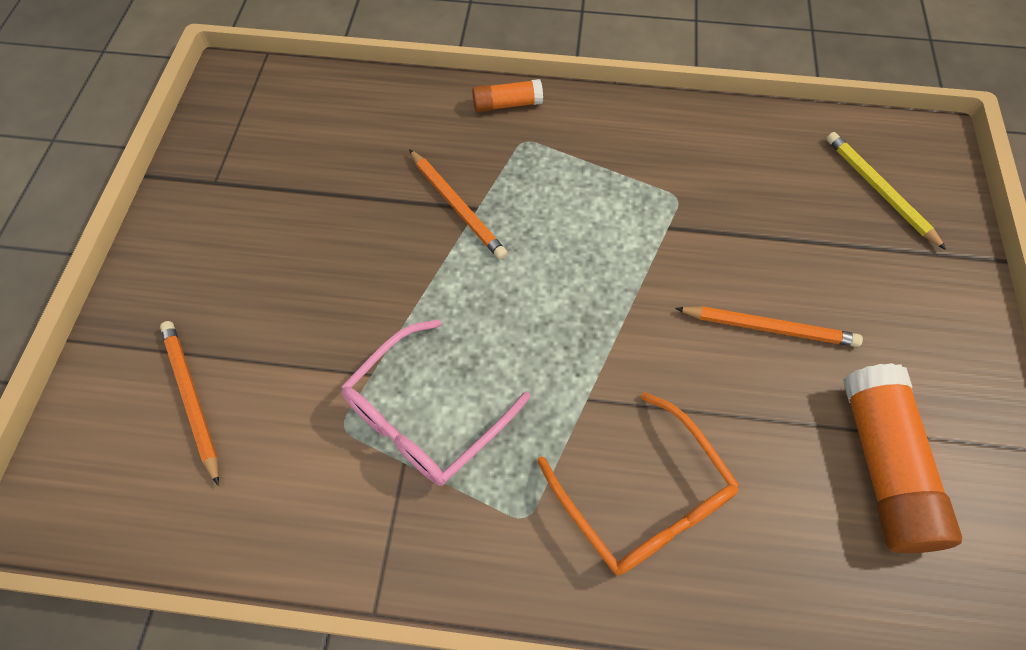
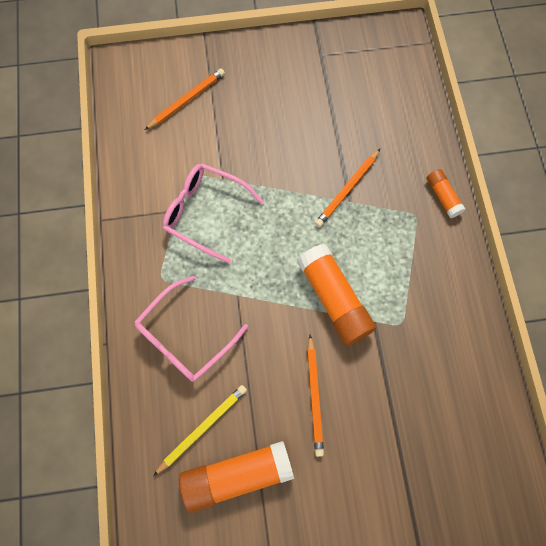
camera: 75 degrees right, 10 degrees up
orange glasses [537,392,740,576] -> pink glasses [134,276,248,382]
yellow pencil [826,132,946,250] -> yellow pencil moved to [153,385,247,476]
none -> orange glue stick [297,244,376,345]

